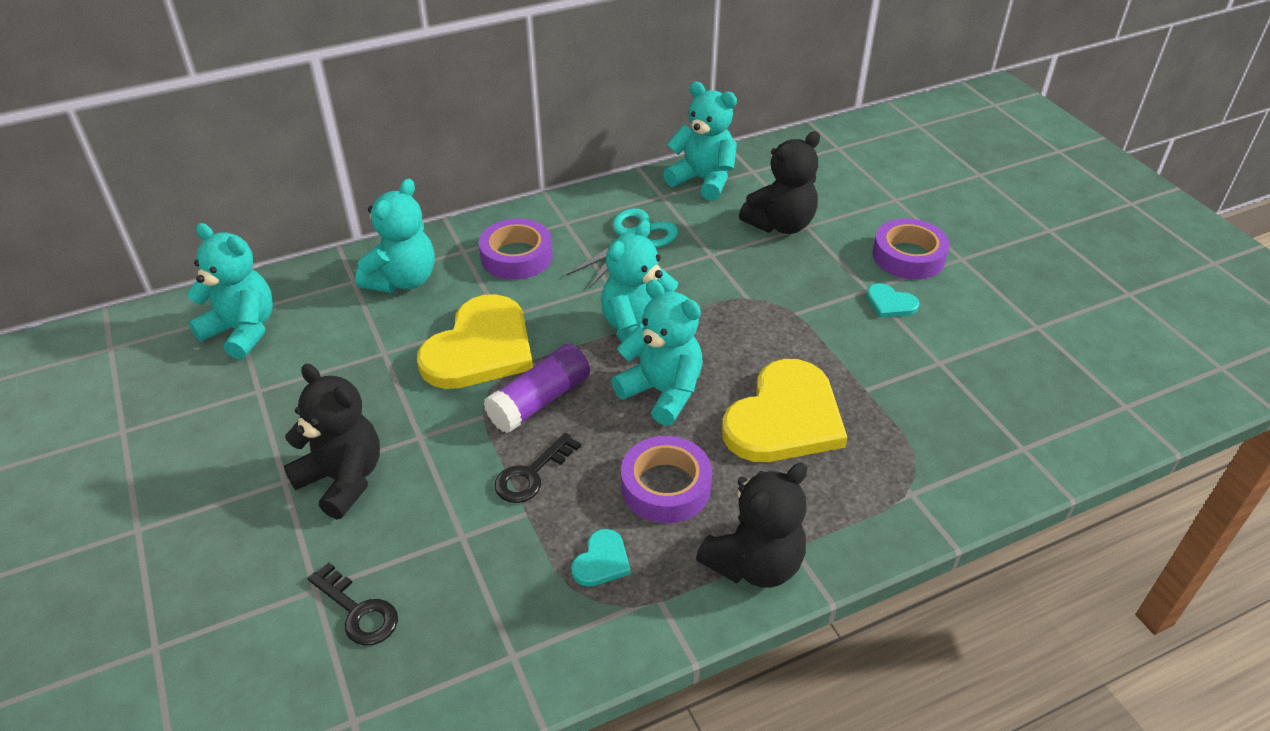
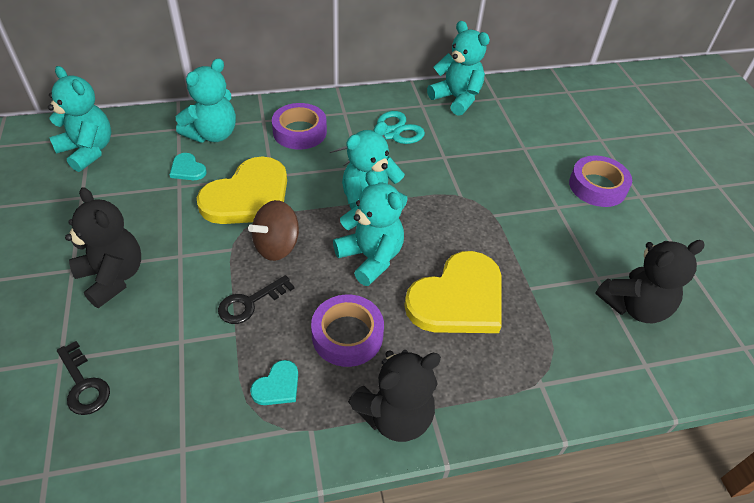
camera: 10 degrees right, 5 degrees up
purple glue stick [483,344,590,433] -> brown spinning top [248,200,299,261]
black teddy bear [739,131,820,234] -> black teddy bear moved to [595,240,705,323]
turquoise heart [867,283,920,318] -> turquoise heart moved to [170,153,207,180]

